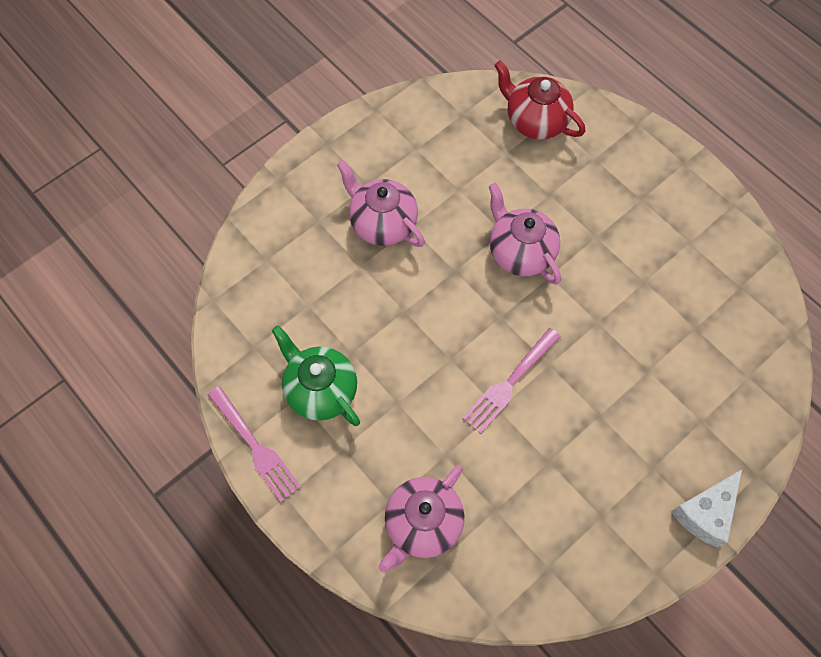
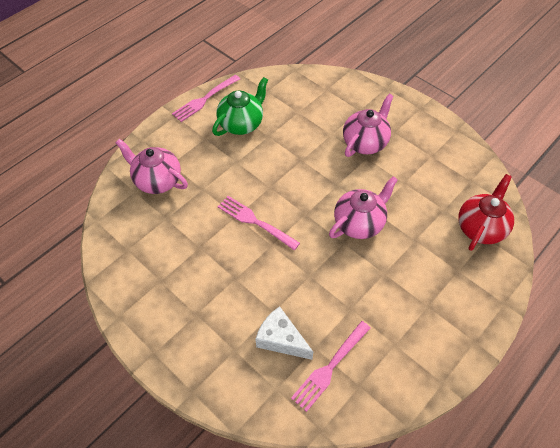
camera: 85 degrees right, 10 degrees down
white cheese [671,469,742,547] -> white cheese moved to [255,306,313,360]
none -> pink fork [291,321,371,412]

